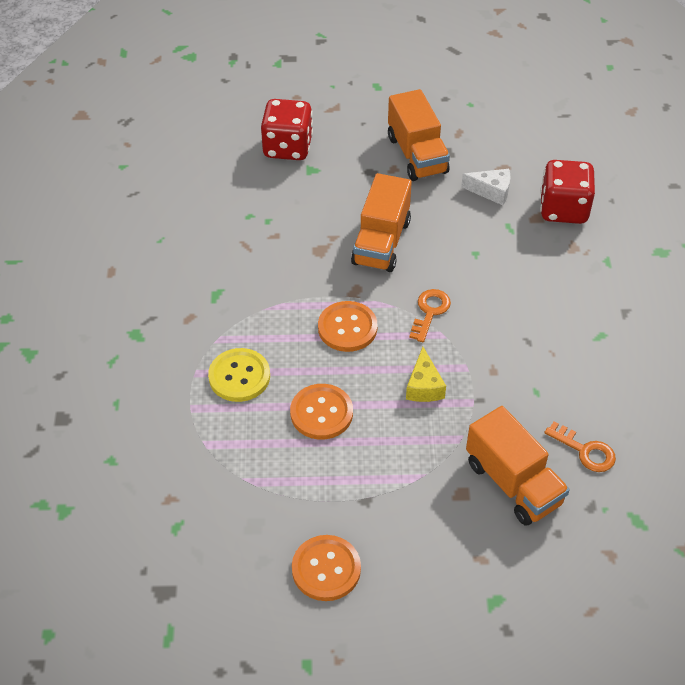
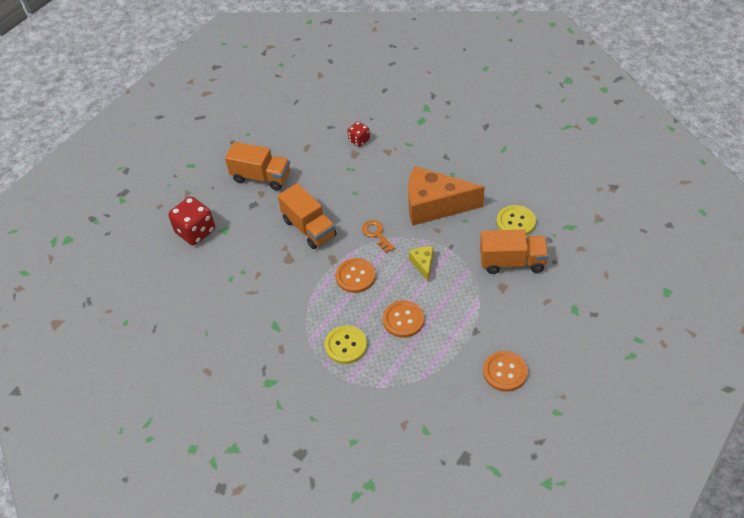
camera: 50 degrees left, 0 degrees up
yellow cheese [406,347,446,402] -> yellow cheese turned 135 degrees counterclockwise [409,246,433,282]
white cheese [461,169,510,205] -> none
red dice [540,160,595,224] -> red dice [347,122,370,147], size x0.56
orange key [544,422,616,472] -> yellow button [497,205,536,235]
none -> orange cheese [408,166,485,226]

